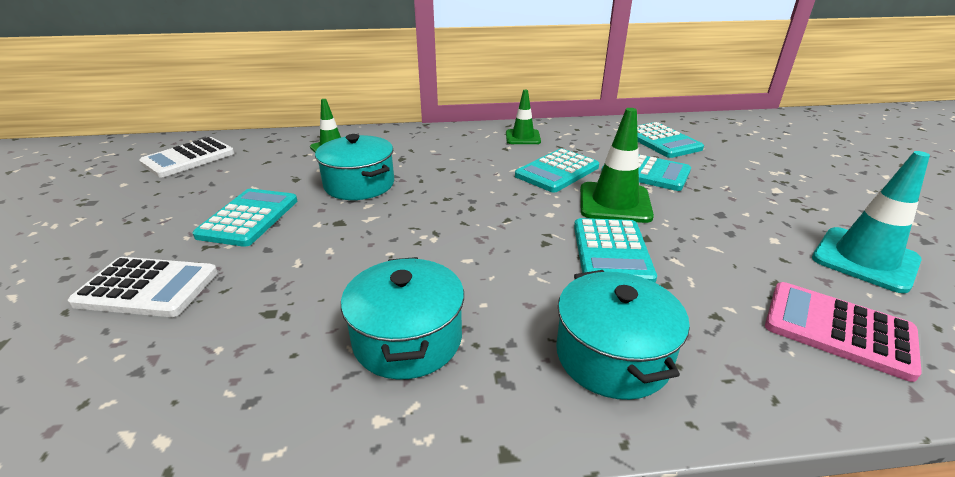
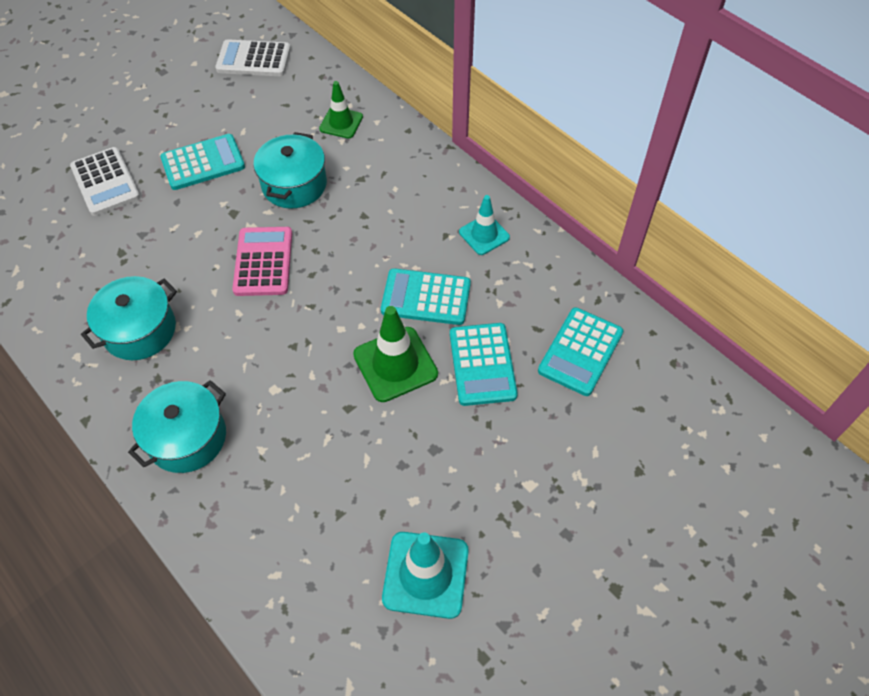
camera: 55 degrees right, 25 degrees up
green traffic cone [506,90,541,144] -> turquoise traffic cone [459,195,510,255]
turquoise calculator [574,218,657,283] -> none
pink calculator [765,282,922,382] -> pink calculator moved to [232,227,292,296]

